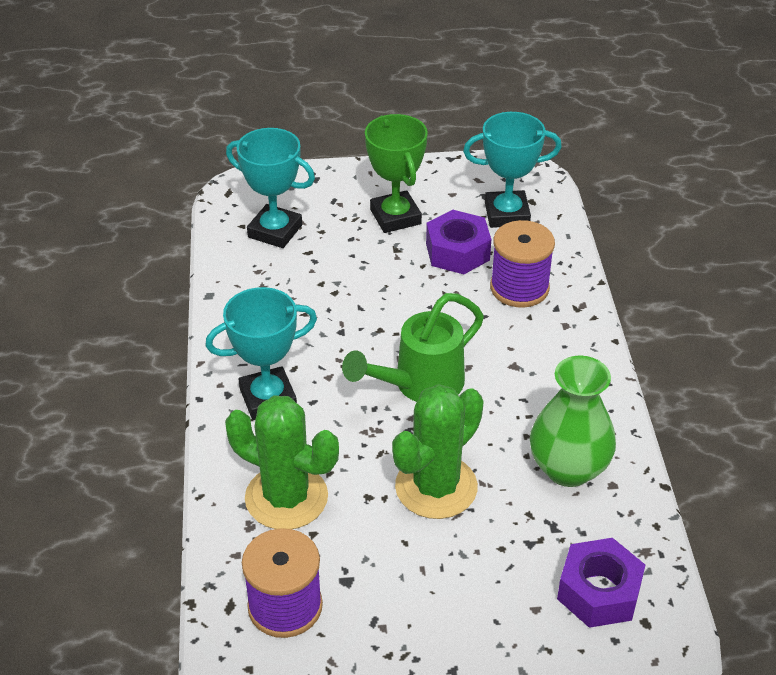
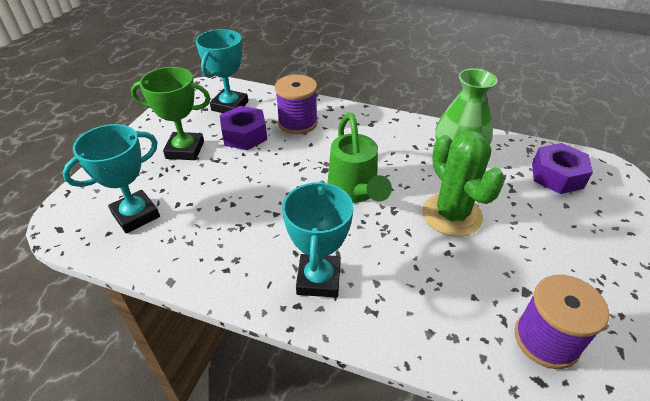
camera: 65 degrees left, 0 degrees up
green cactus [225,395,339,529] -> none

